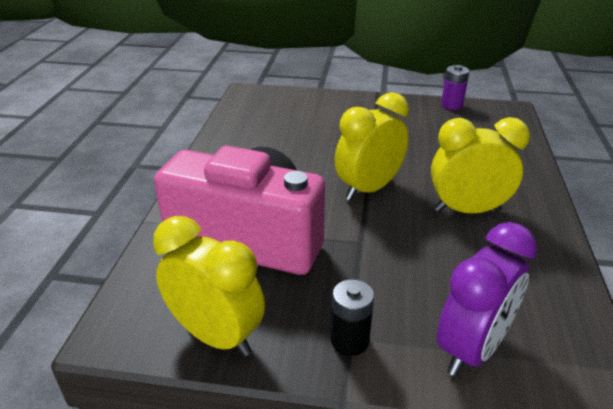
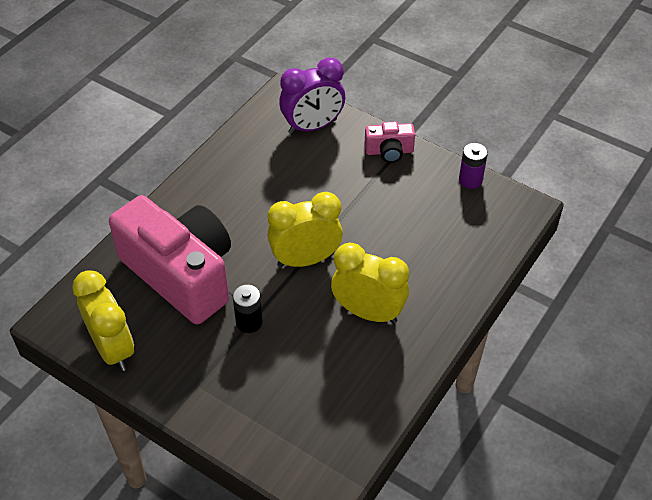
camera: 25 degrees right, 15 degrees up
black battery [331,279,374,356] -> black battery moved to [233,285,263,333]
purple clock [437,222,537,377] -> purple clock moved to [279,57,345,135]
none -> pink camera [365,121,415,163]

